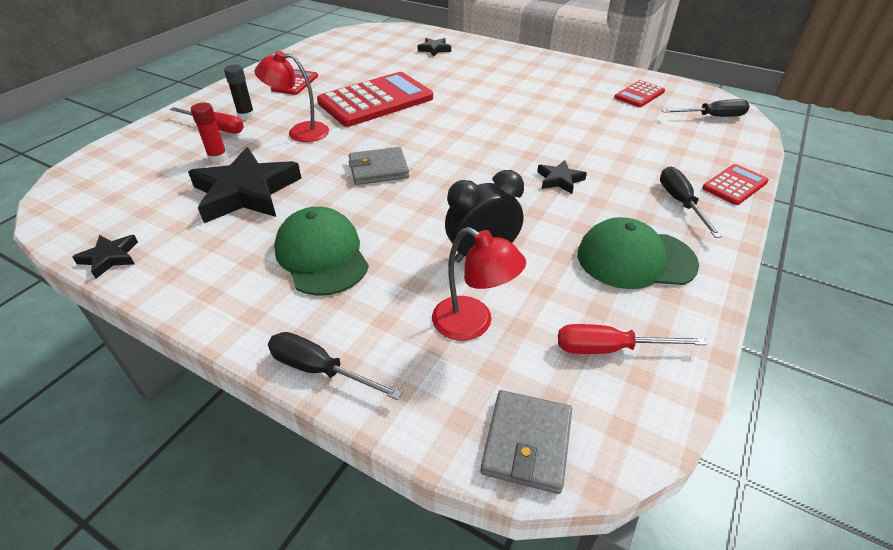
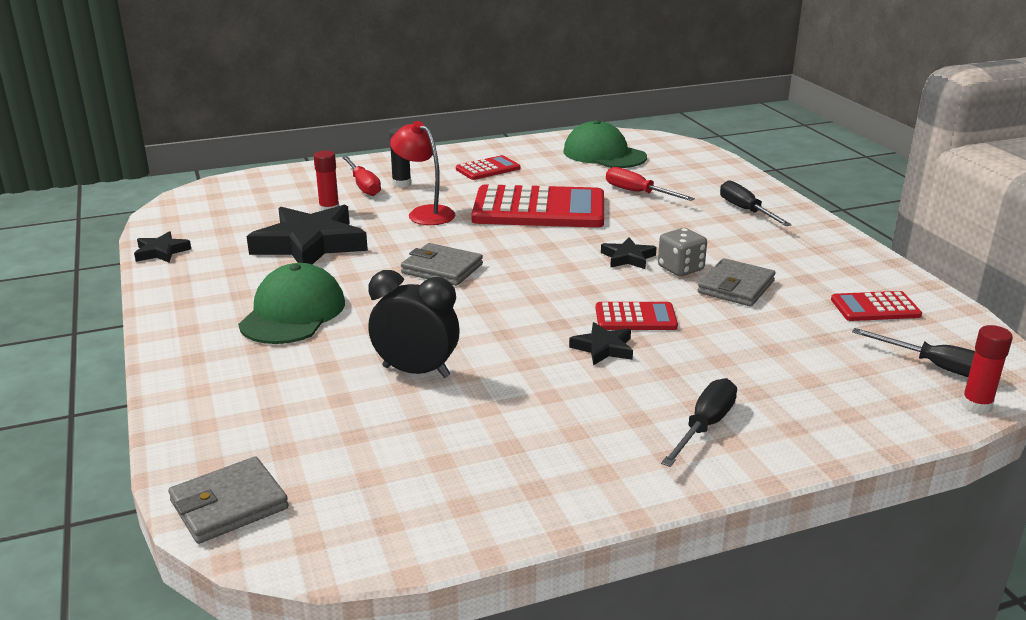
camera: 40 degrees right, 15 degrees down
black screwdriver [268,332,403,400] -> black screwdriver moved to [720,180,792,226]
black star [418,38,451,56] -> black star moved to [601,237,657,269]
red lamp [432,227,526,341] -> none
red screwdriver [558,324,707,354] -> red screwdriver moved to [606,167,695,201]
green cap [578,217,699,289] -> green cap moved to [563,120,647,168]
red calculator [702,164,769,205] -> red calculator moved to [596,302,678,330]
none -> grey dice [658,228,707,276]
none -> grey wallet [698,258,776,306]
none -> red glue stick [961,325,1013,414]

